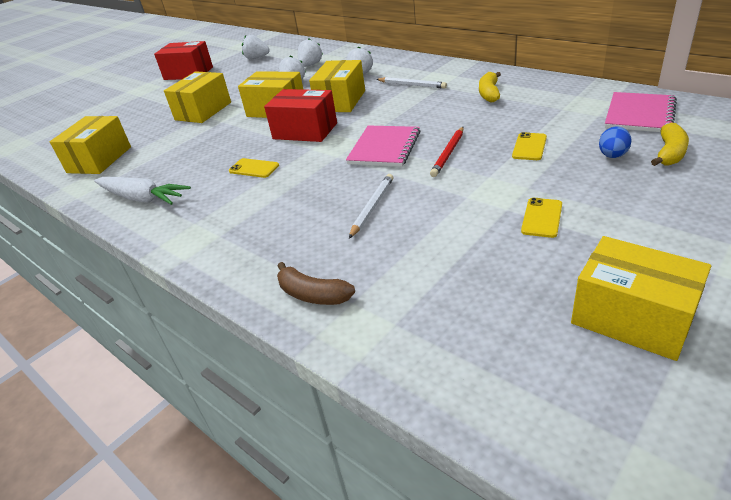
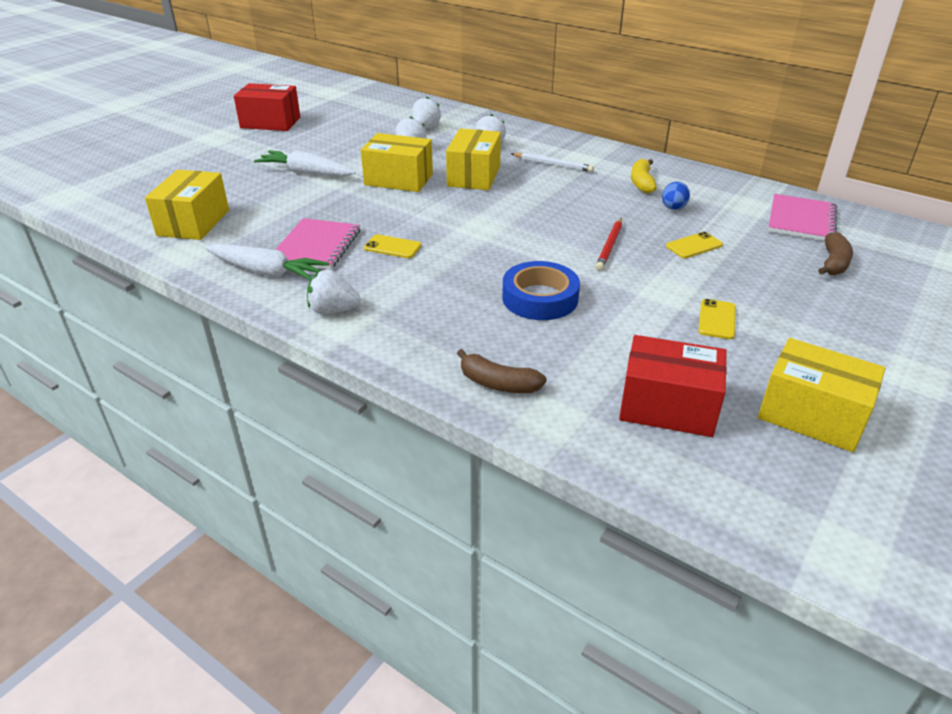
camera: 10 degrees left, 0 degrees up
yellow box [164,71,231,123] -> white carrot [254,150,356,177]
white strawberry [242,35,270,59] -> white strawberry moved to [307,269,361,314]
red box [264,89,337,142] -> red box moved to [619,335,727,437]
pink notebook [346,126,420,167] -> pink notebook moved to [275,218,360,269]
white pencil [349,174,394,239] -> blue tape [502,261,580,320]
yellow phone [512,132,547,160] -> yellow phone turned 45 degrees clockwise [666,232,723,258]
blue egg [599,126,632,158] -> blue egg moved to [662,182,690,210]
yellow banana [651,123,689,166] -> brown banana [818,232,853,275]

